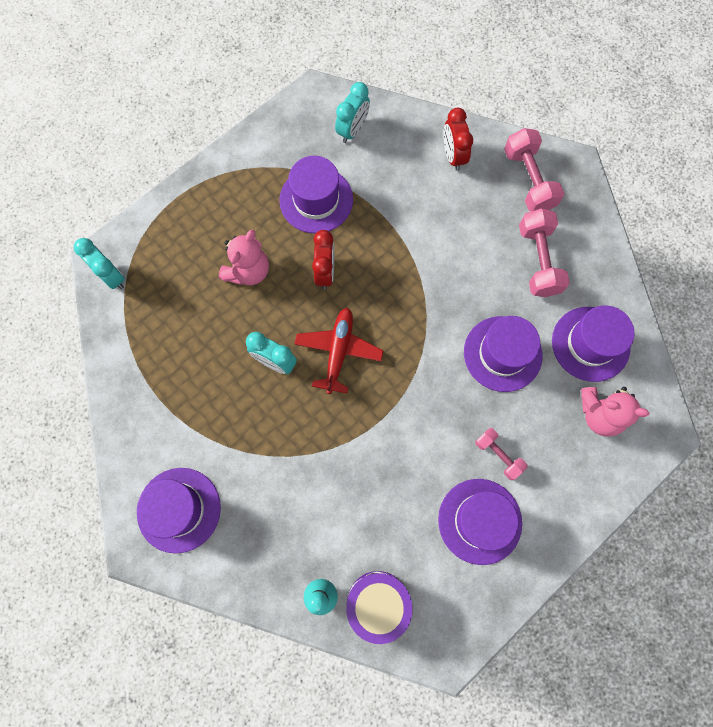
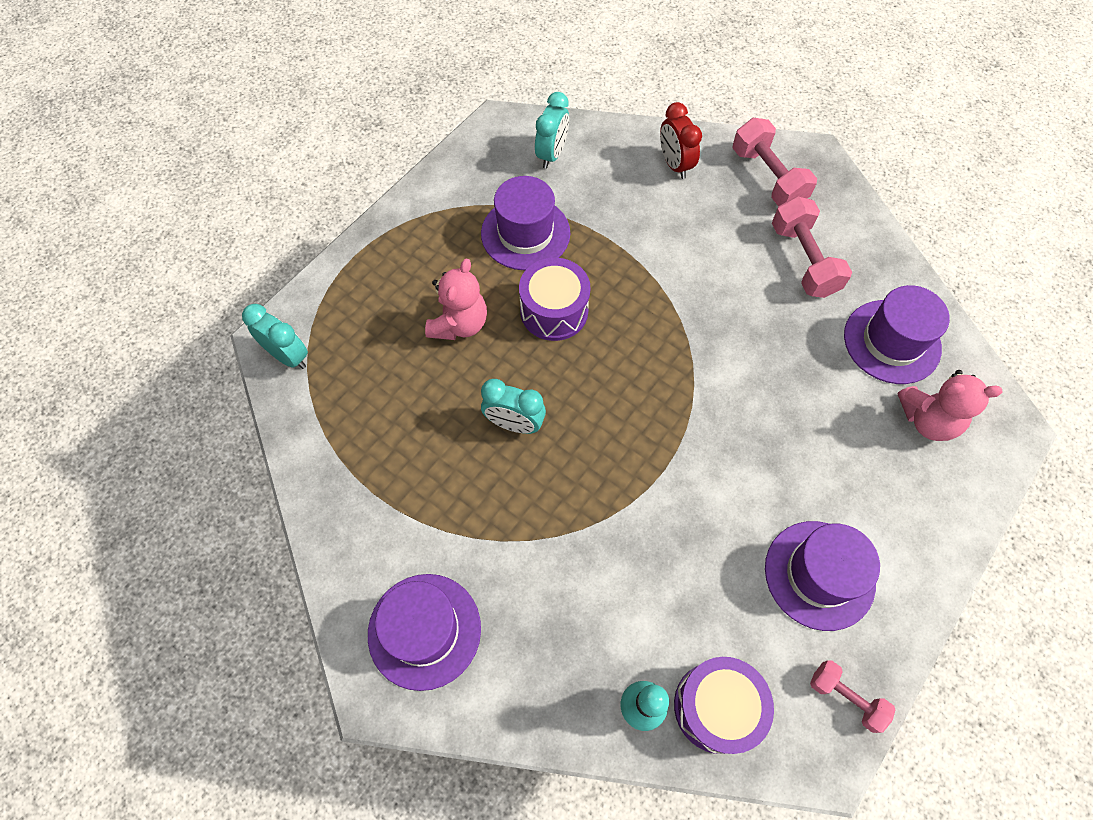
camera: 10 degrees left, 10 degrees down
red plane [294,308,383,394] -> none
red clock [312,230,334,289] -> purple drum [519,258,591,341]
purple hat [464,316,542,392] -> none
pink dumbbell [475,428,528,480] -> pink dumbbell moved to [810,660,895,733]

